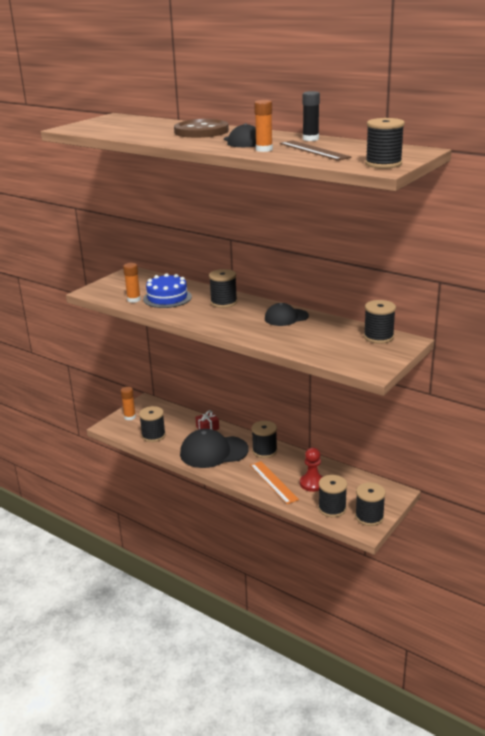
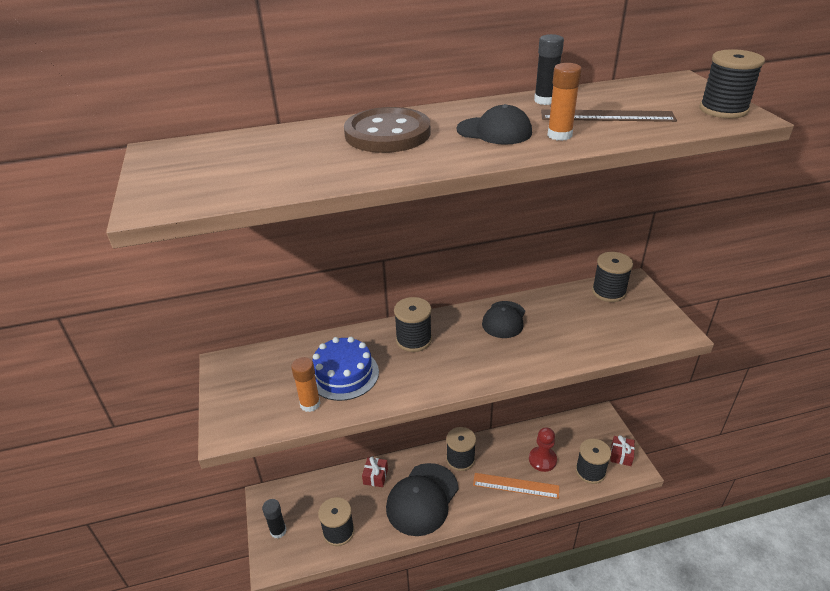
camera: 50 degrees left, 10 degrees up
orange glue stick [121,387,136,421] -> black glue stick [262,499,287,538]
black spool [355,483,386,526] -> red gift [610,435,635,466]

